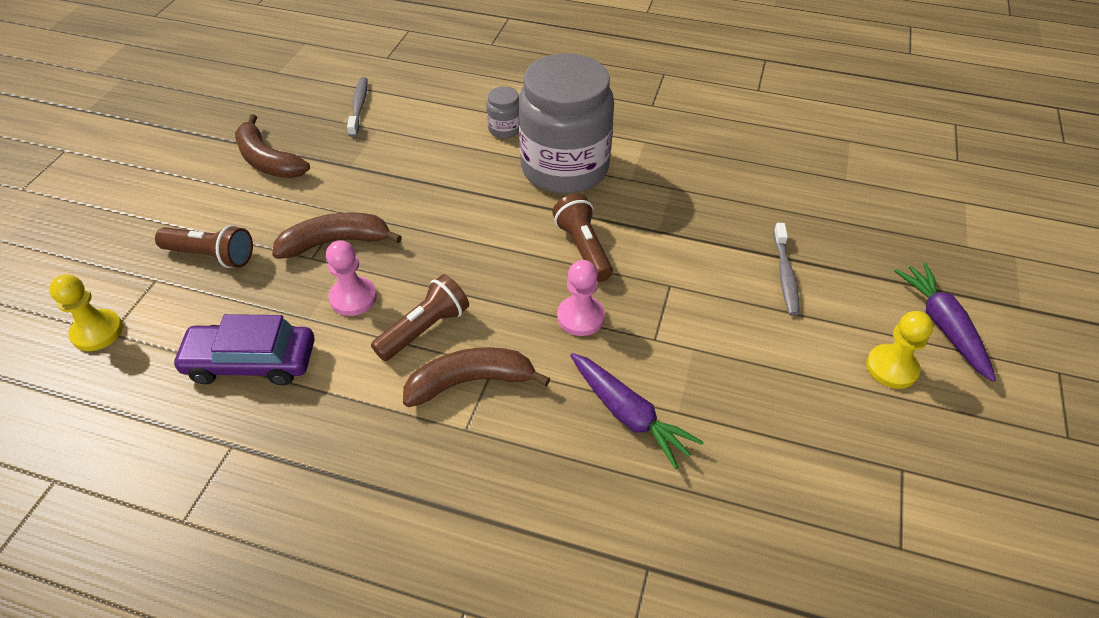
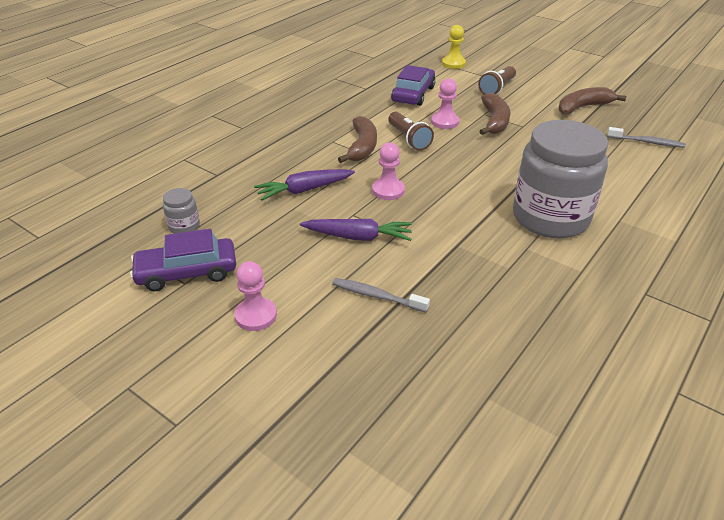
camera: 110 degrees right, 10 degrees down
grey jar [486,86,519,138] -> grey jar moved to [163,188,200,234]
brown flashlight [552,194,613,282] -> none
yellow pawn [866,311,933,389] -> pink pawn [234,261,277,331]
purple carrot [894,263,996,382] -> purple carrot moved to [300,219,412,241]
none -> purple car [130,229,236,291]

